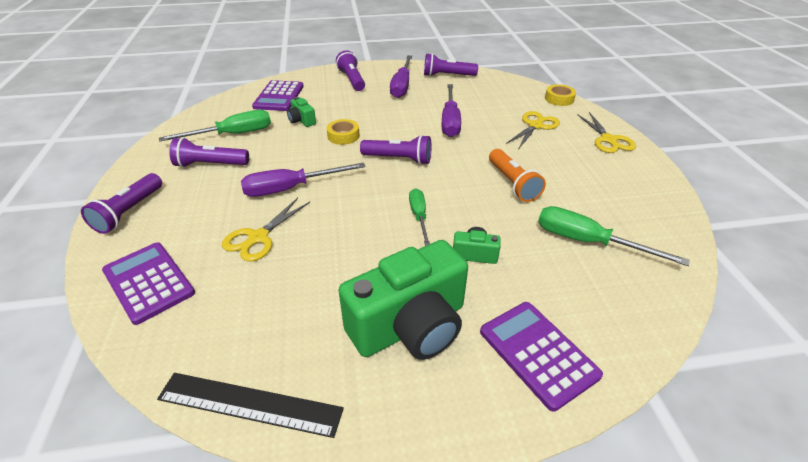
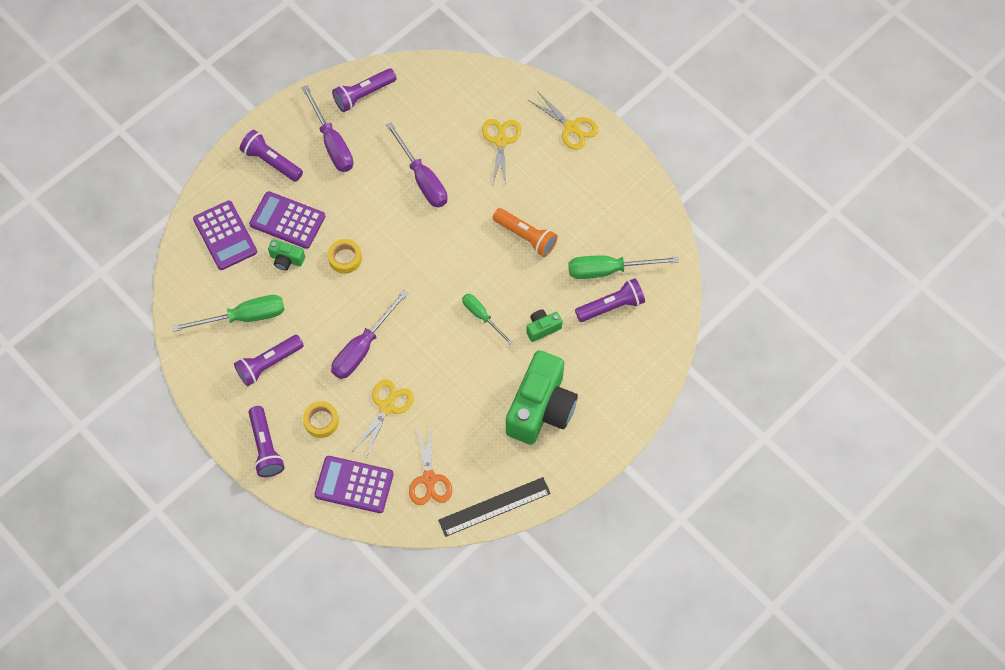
camera: 35 degrees left, 25 degrees up
green screwdriver [159,110,271,142] -> green screwdriver turned 45 degrees clockwise [172,295,285,332]
yellow scissors [222,198,310,262] -> yellow scissors turned 150 degrees counterclockwise [353,380,414,457]
purple flashlight [360,135,432,165] -> purple flashlight moved to [575,278,645,322]
purple calculator [480,302,603,412] -> purple calculator moved to [249,191,325,249]
yellow tape [545,84,576,106] -> yellow tape moved to [303,401,339,438]
none -> orange scissors [409,424,452,505]

